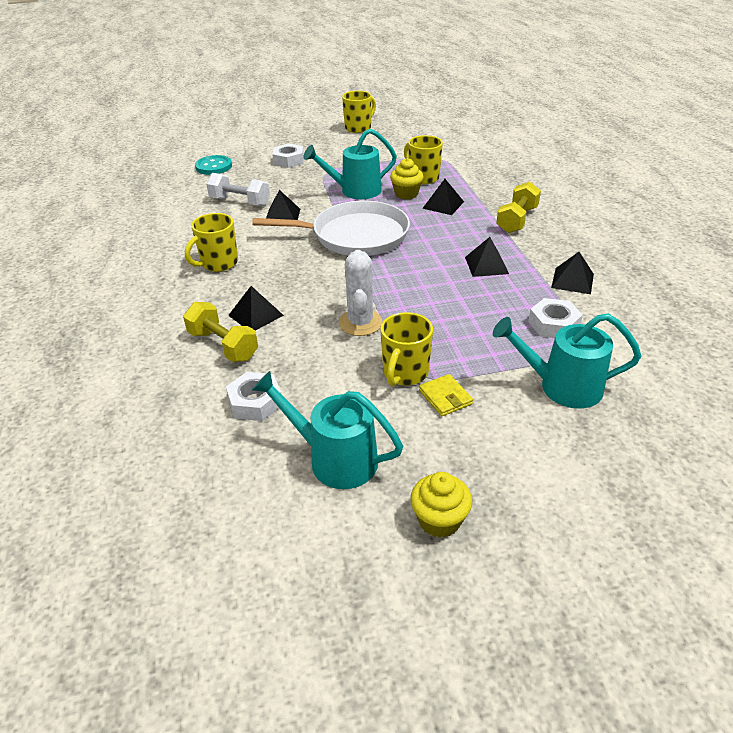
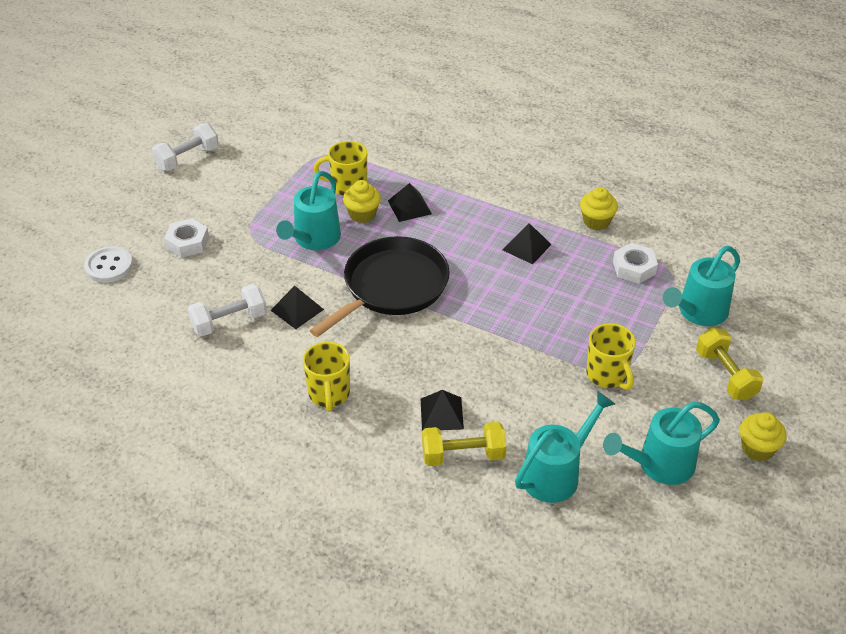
camera: 50 degrees left, 5 degrees up
turquoise button [195,155,232,175] -> none
white nut [226,372,281,421] -> turquoise watering can [515,391,615,503]
white pan [252,201,410,256] -> black pan [309,236,450,337]
white cactus [339,250,382,336] -> none
yellow mug [342,91,376,133] -> white dumbbell [152,124,219,171]
yellow wallet [419,374,473,416] -> none
yellow dumbbell [496,182,541,233] -> yellow dumbbell moved to [696,327,763,401]
black pyramid [551,252,594,294] -> yellow cupcake [580,187,618,230]
none -> white button [84,246,133,283]

